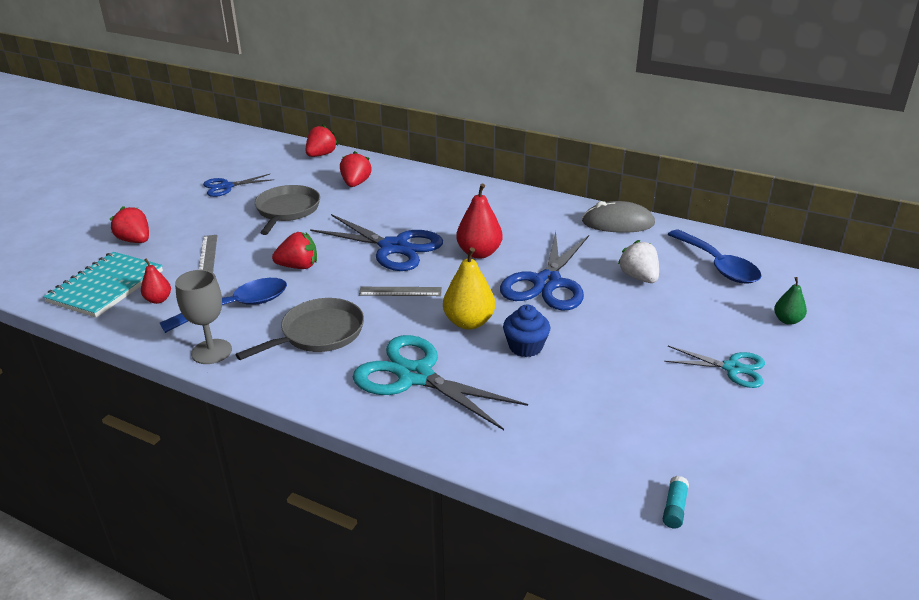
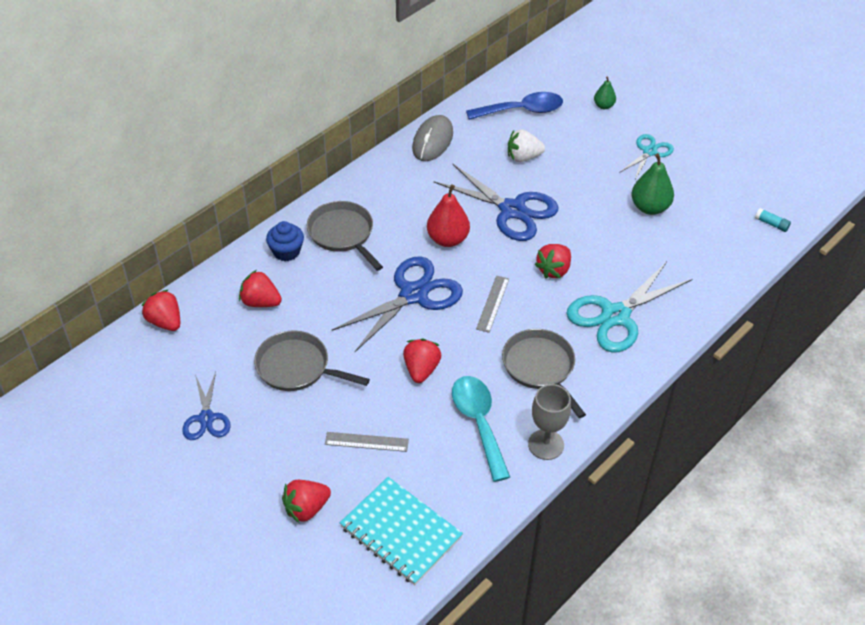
camera: 75 degrees left, 15 degrees up
red pear [141,258,171,304] -> none
blue spoon [160,278,287,333] -> turquoise spoon [452,376,510,482]
yellow pear [443,247,495,330] -> red strawberry [535,244,571,278]
blue cupcake [503,304,550,357] -> blue cupcake moved to [266,221,304,261]
none -> grey pan [307,201,383,271]
none -> green pear [631,153,674,215]

